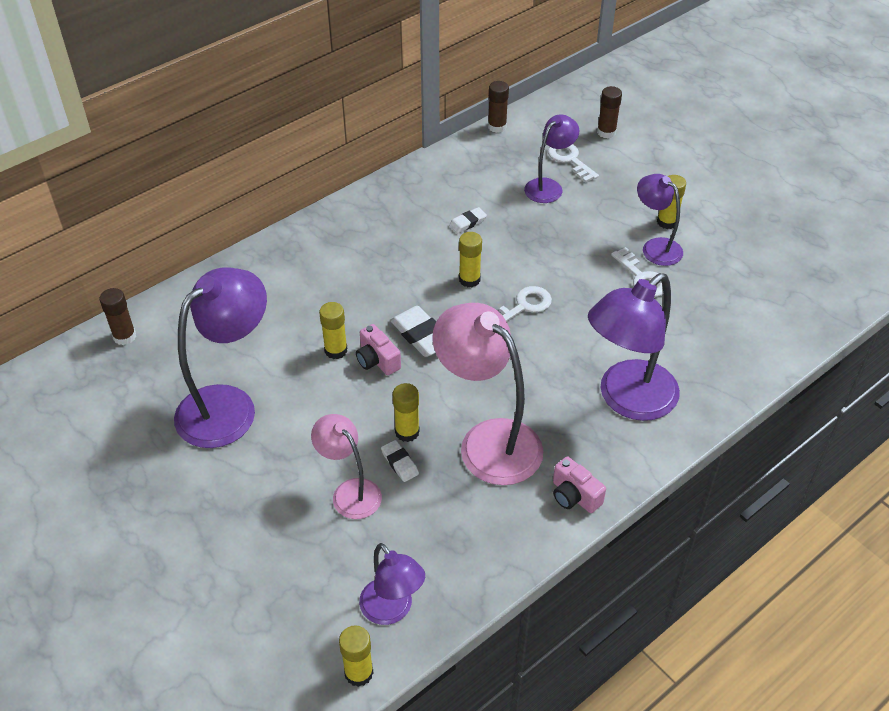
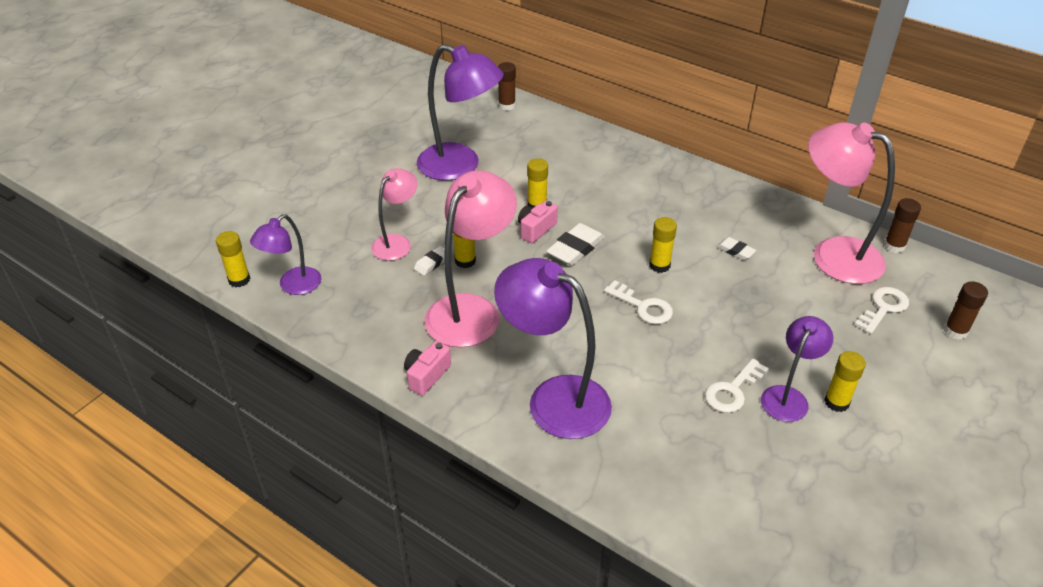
camera: 75 degrees right, 5 degrees down
purple lamp [524,114,580,203] -> none
none -> pink lamp [808,122,895,284]

